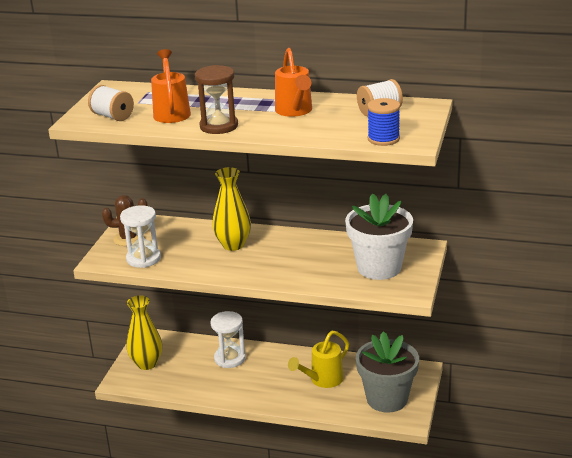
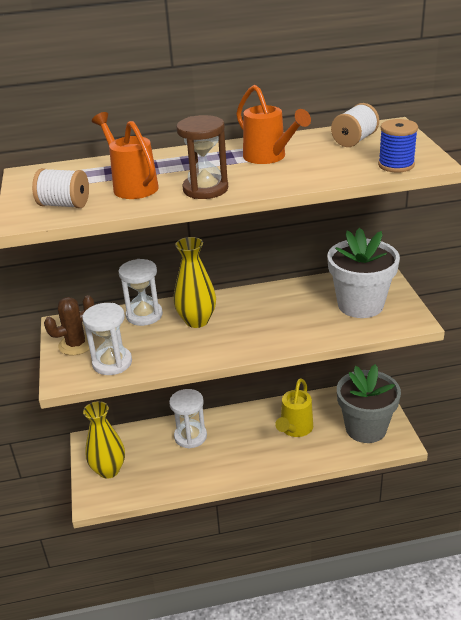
camera: 25 degrees left, 5 degrees up
none -> white hourglass [118,259,163,326]

